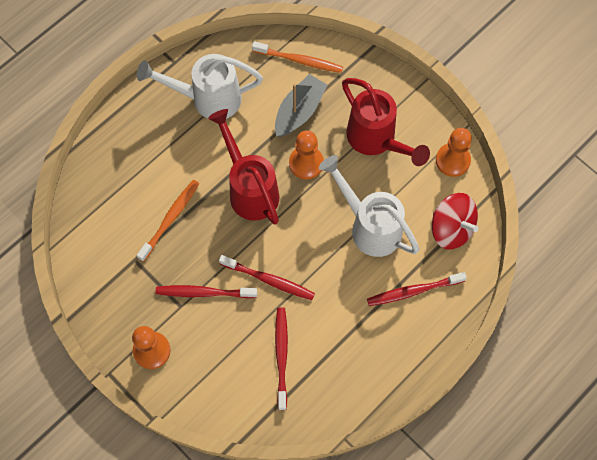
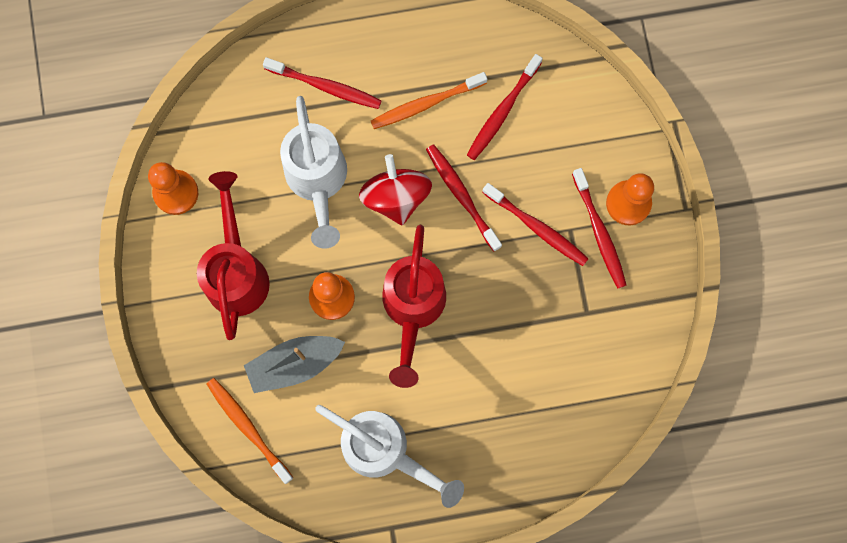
camera: 145 degrees left, 10 degrees up
orange toothbrush [137,180,199,262] -> orange toothbrush moved to [371,72,487,129]
red spinning top [432,193,478,249] -> red spinning top moved to [359,154,432,225]
none -> red toothbrush [572,168,627,289]

